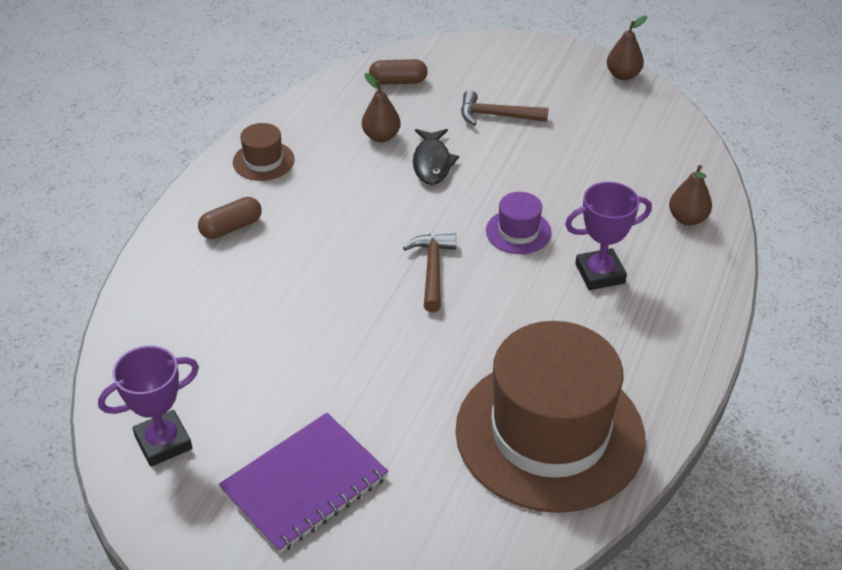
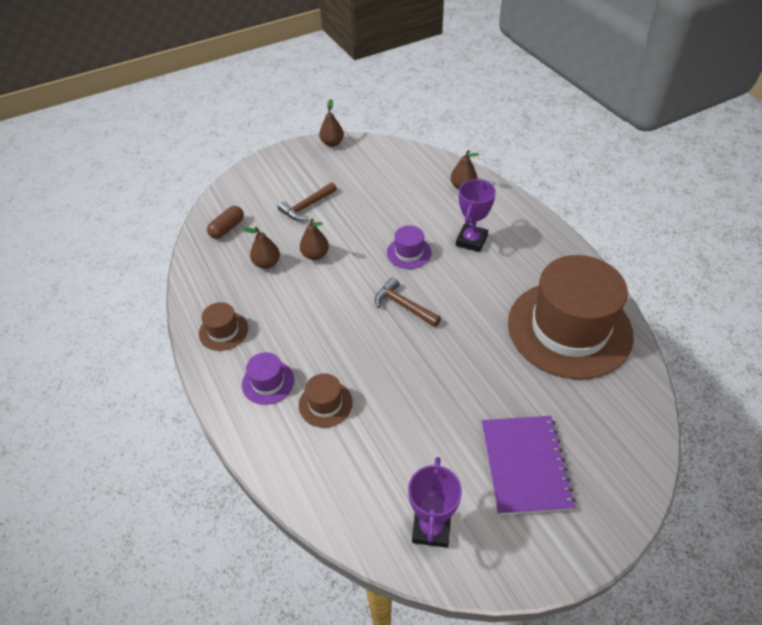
camera: 50 degrees left, 5 degrees up
brown capsule [198,197,262,239] -> purple hat [242,352,294,405]
black fish [413,129,459,185] -> brown pear [300,219,329,260]
none -> brown hat [299,373,353,428]

